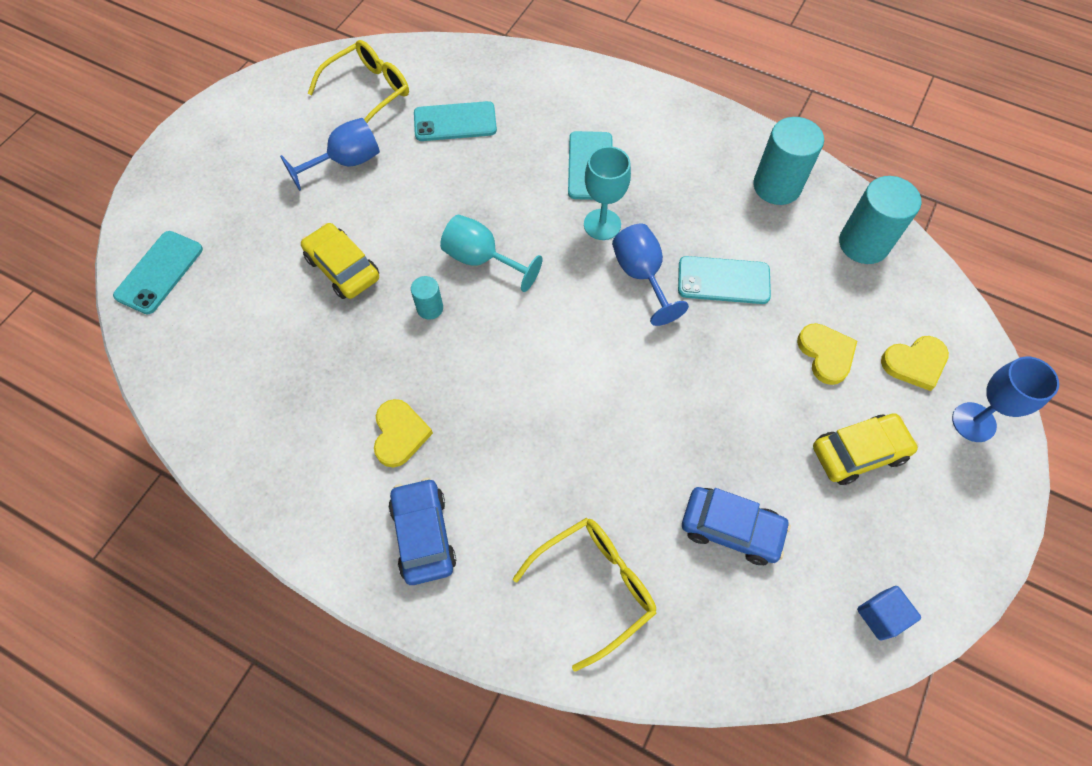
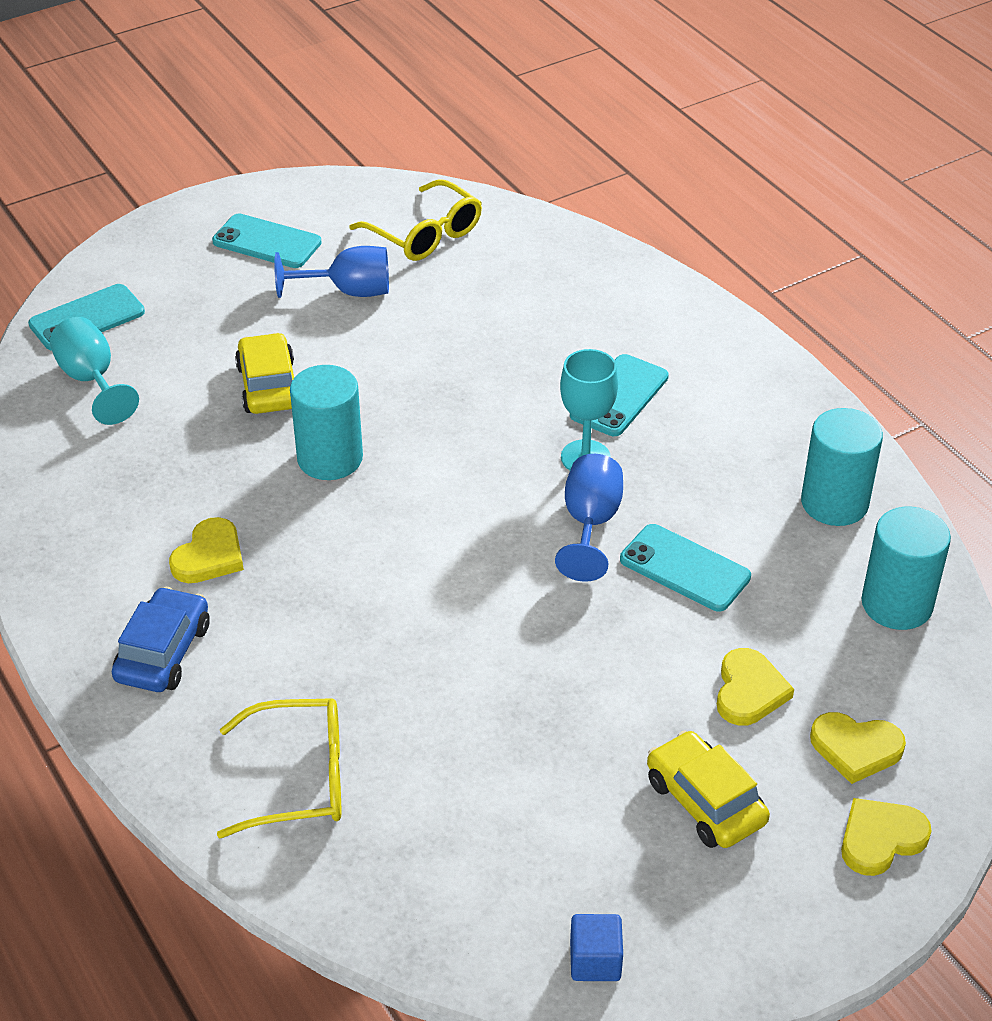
camera: 30 degrees right, 20 degrees down
yellow glasses [308,40,409,123] -> yellow glasses turned 60 degrees clockwise [349,179,482,261]
turquoise cylinder [411,276,443,320] -> turquoise cylinder [290,365,363,480], size x1.96
turquoise phone [414,101,497,141] -> turquoise phone moved to [212,214,322,268]
turquoise goblet [440,215,543,292] -> turquoise goblet moved to [50,317,139,425]
blue car [682,487,791,565] -> none
yellow car [813,413,919,485] -> yellow car turned 135 degrees counterclockwise [647,730,770,848]
blue goblet [952,357,1059,442] -> yellow heart [841,798,932,876]

